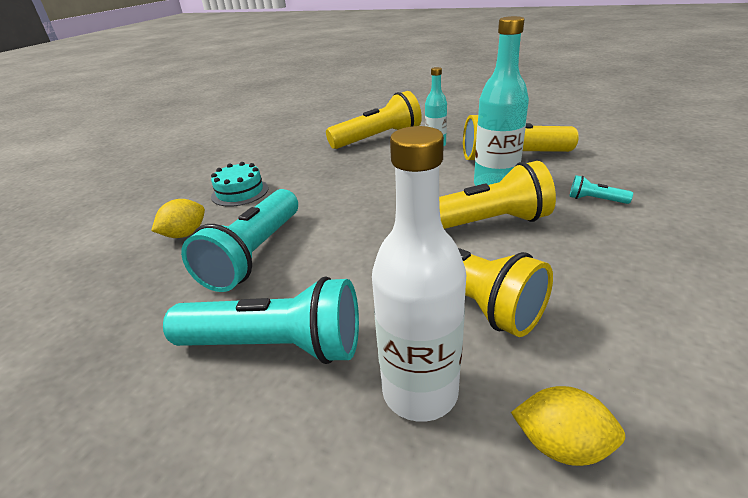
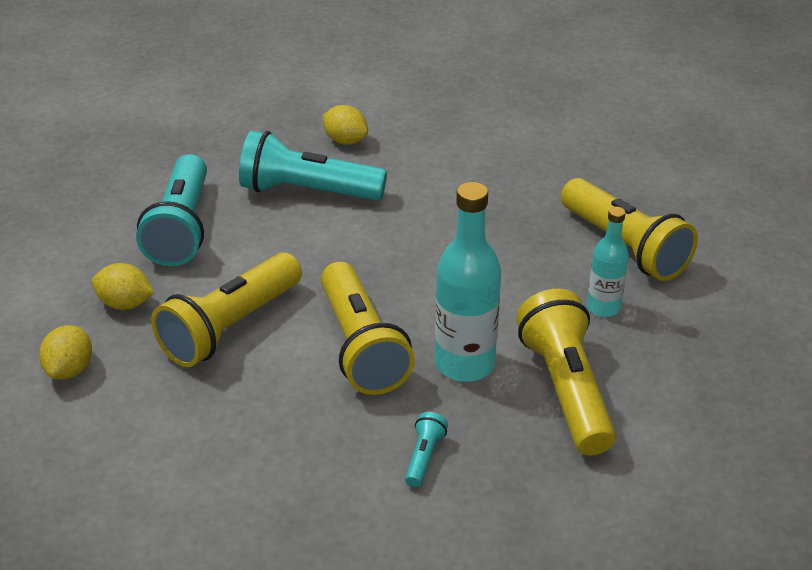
camera: 80 degrees right, 5 degrees up
turquoise cake [211,162,268,207] -> none
white bottle [372,126,466,422] -> yellow lemon [92,263,154,310]

